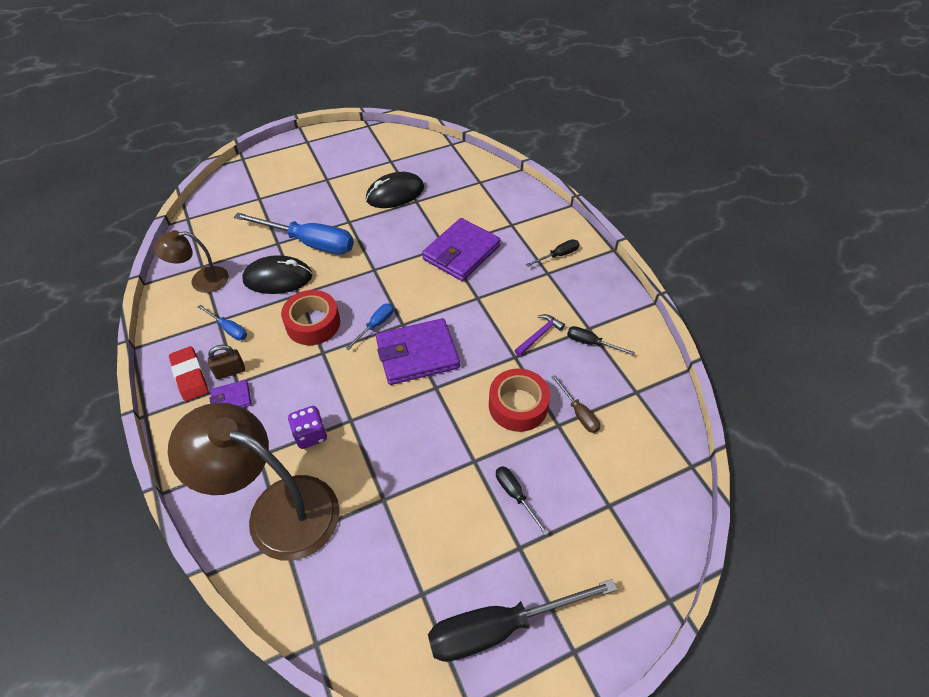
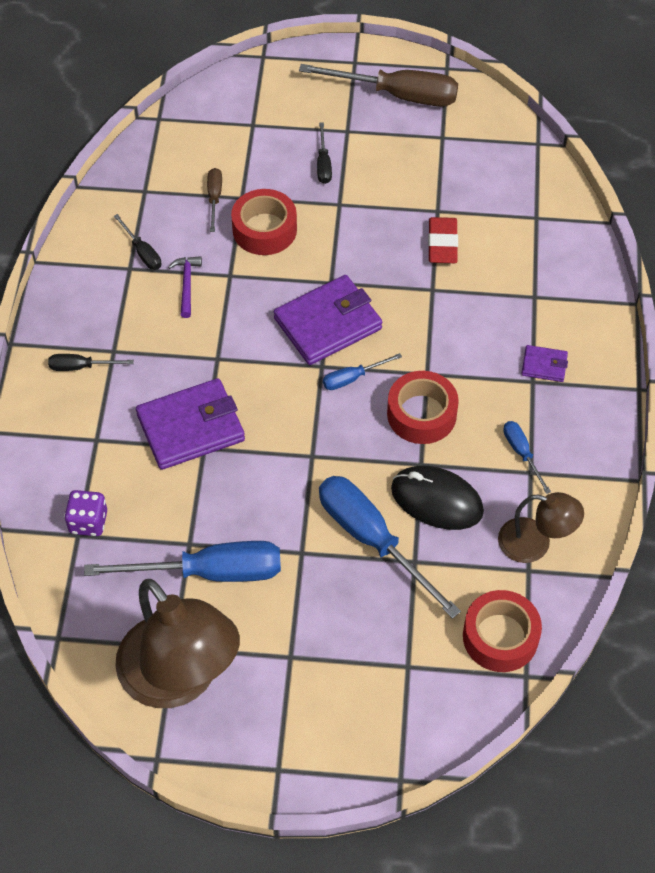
camera: 150 degrees left, 5 degrees up
brown lamp [168,403,340,561] -> brown lamp moved to [115,579,240,708]
red eraser [169,346,209,402] -> red eraser moved to [428,217,458,263]
brown padlock [208,345,245,379] -> none
purple dice [288,406,327,449] -> purple dice moved to [64,490,107,536]
black mouse [366,172,424,208] -> blue screwdriver [84,541,281,582]
purple wallet [376,318,460,385] -> purple wallet turned 45 degrees counterclockwise [274,275,382,365]
black screwdriver [428,579,617,662] -> brown screwdriver [299,64,458,107]
purple hammer [514,314,565,356] -> purple hammer turned 105 degrees clockwise [168,256,202,318]
none -> red tape [463,590,542,672]

